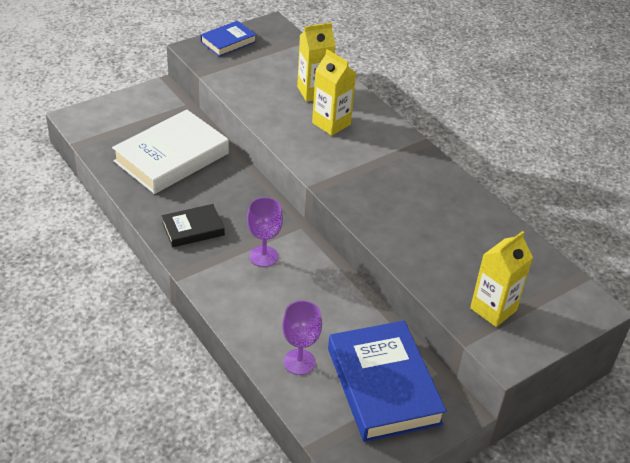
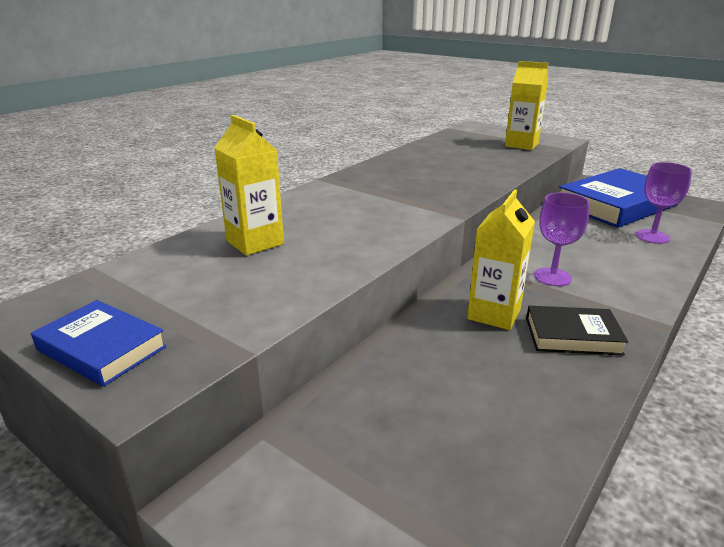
camera: 105 degrees left, 15 degrees down
white book [112,109,229,194] -> none
black book [162,204,225,247] -> black book turned 45 degrees counterclockwise [526,306,628,355]
yellow carton [312,49,356,136] -> yellow carton moved to [467,189,535,330]

